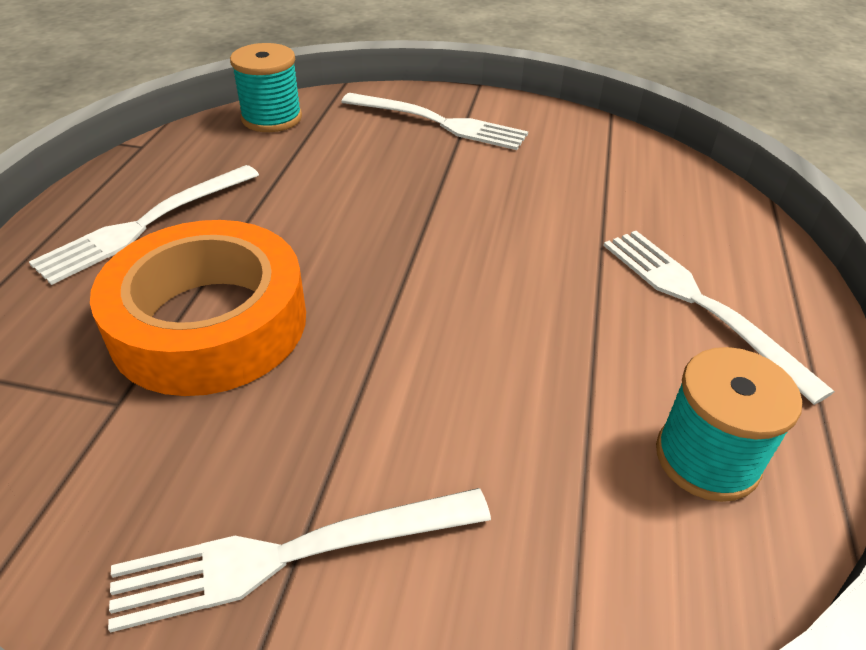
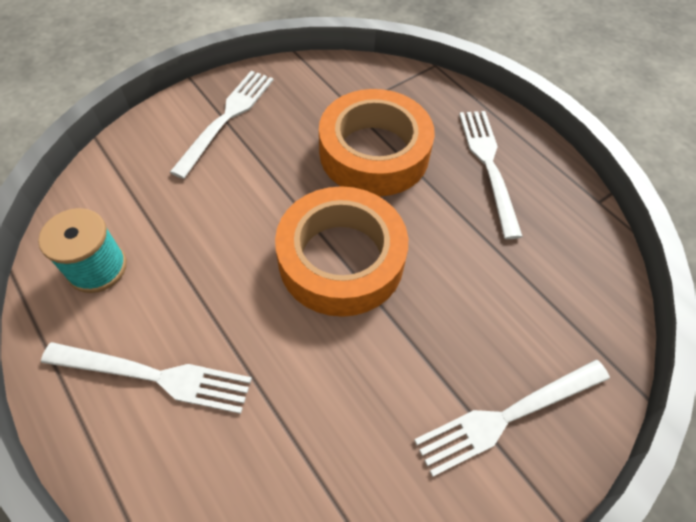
camera: 130 degrees right, 15 degrees up
turquoise spool [230,43,302,132] -> none
none -> orange tape [275,186,408,317]

